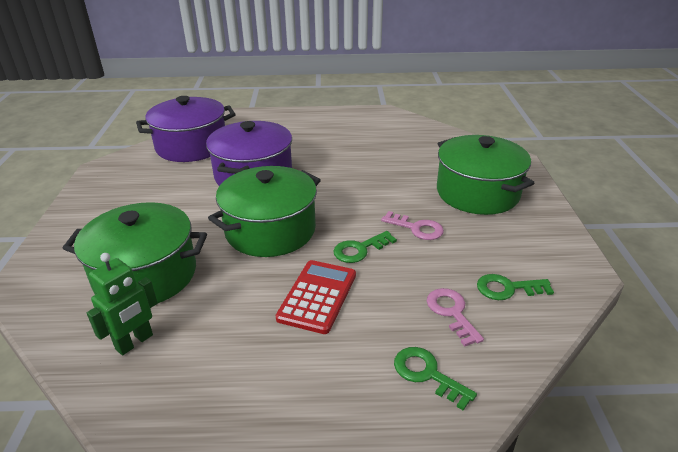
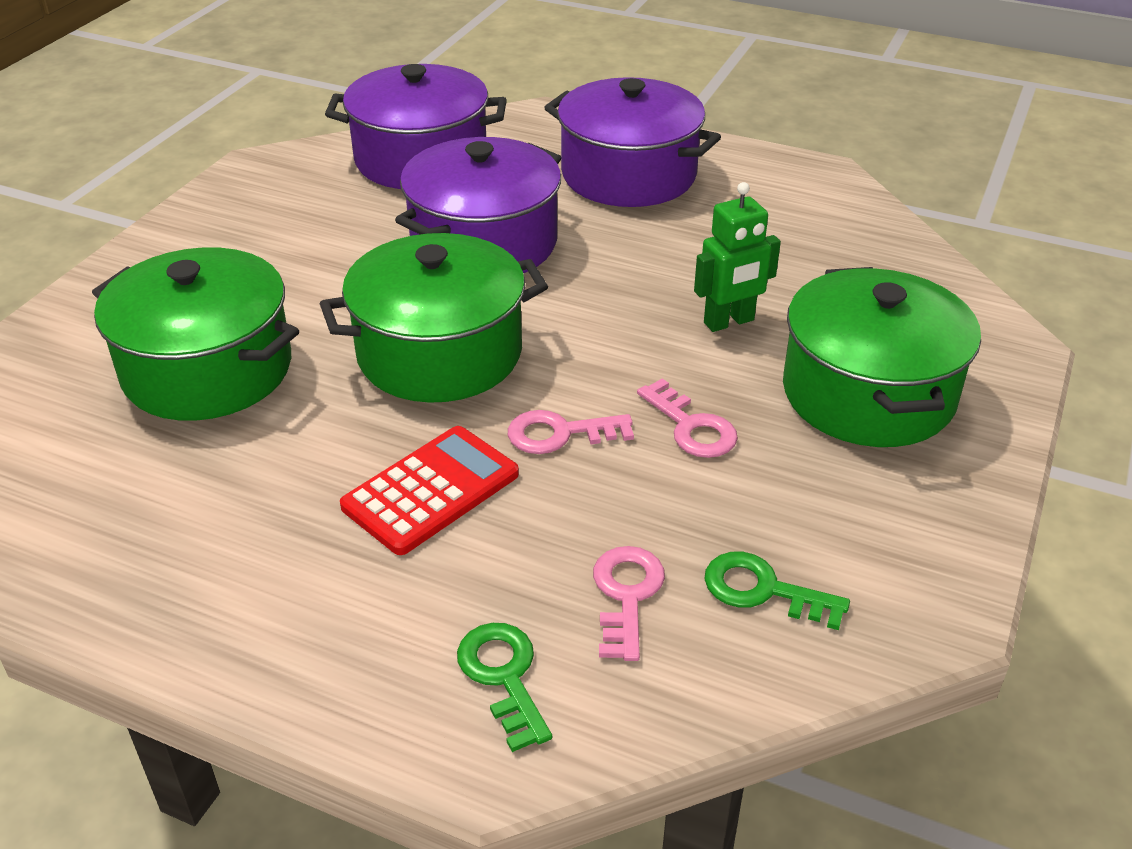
camera: 25 degrees right, 5 degrees up
green robot [87,253,158,355] -> green robot moved to [694,182,781,332]
green key [333,231,397,263] -> pink key [508,410,634,454]
none -> purple pot [544,77,721,207]

